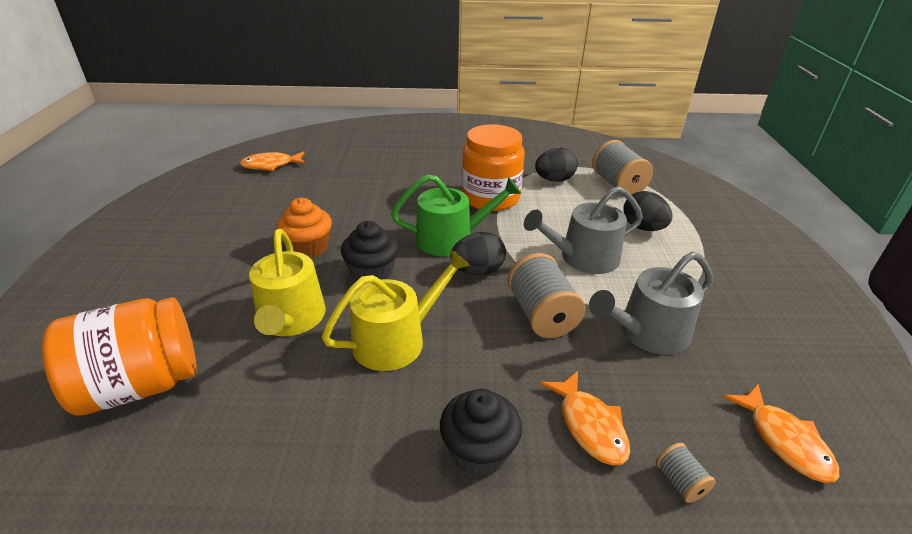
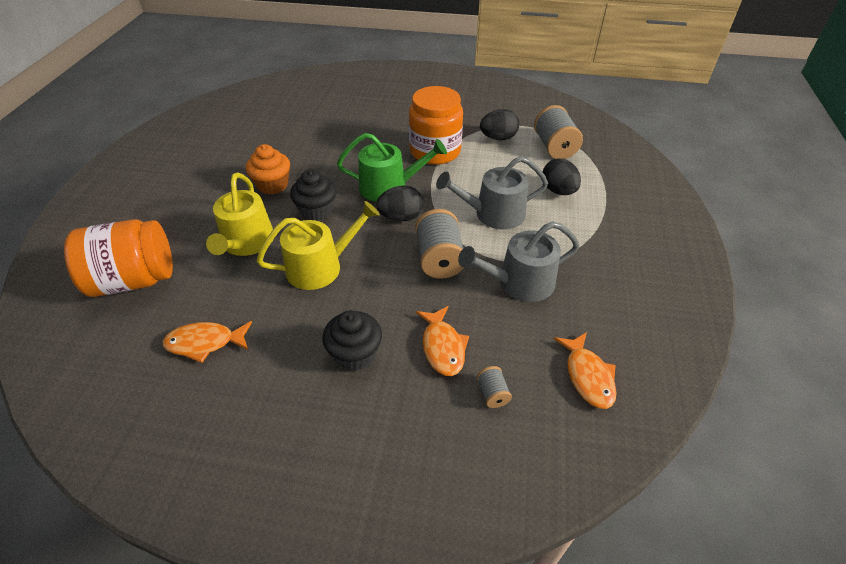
camera: 10 degrees right, 10 degrees up
orange fish [240,151,306,171] -> orange fish moved to [162,321,252,363]

